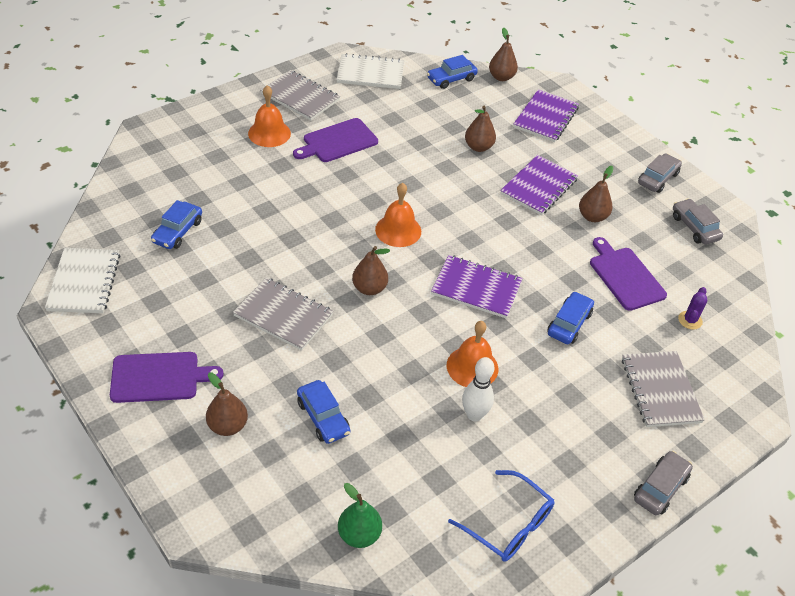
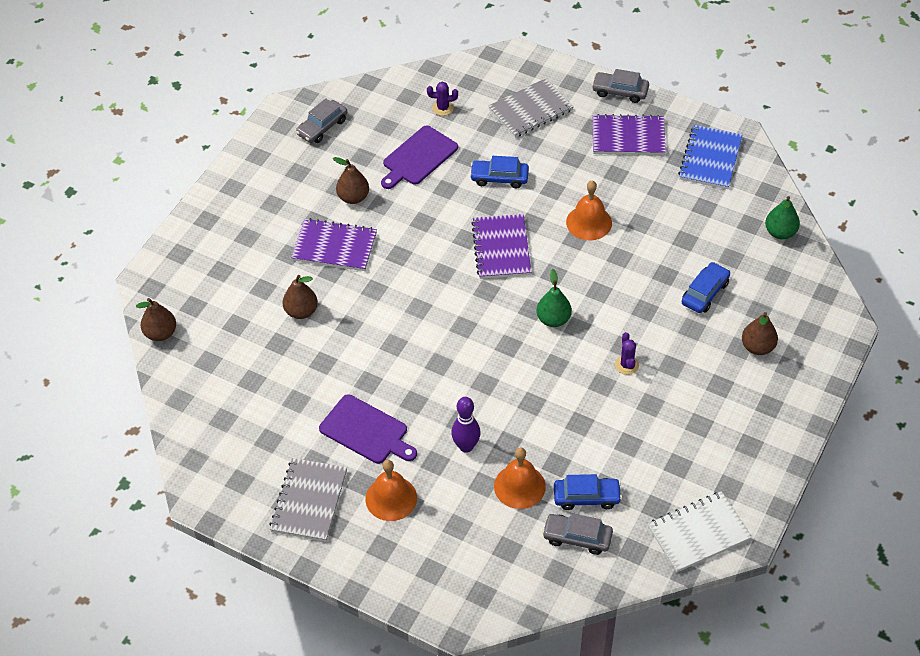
camera: 110 degrees left, 5 degrees up
purple cutting board [110,352,224,403] -> none
grey notebook [233,277,333,351] -> purple cactus [615,332,639,375]
white notebook [336,53,404,89] -> none
brown pear [352,246,390,295] -> green pear [536,269,572,327]
orange bell [375,183,421,247] -> orange bell moved to [494,447,546,509]
blue car [427,55,478,89] -> none
blue glasses [448,470,555,562] -> blue notebook [678,125,742,189]
white bowling pin [462,357,495,421] -> none
purple notebook [513,89,579,142] -> purple notebook moved to [593,114,666,155]
grey car [638,153,682,193] -> grey car moved to [542,513,613,555]
none -> purple bowling pin [451,397,481,453]

